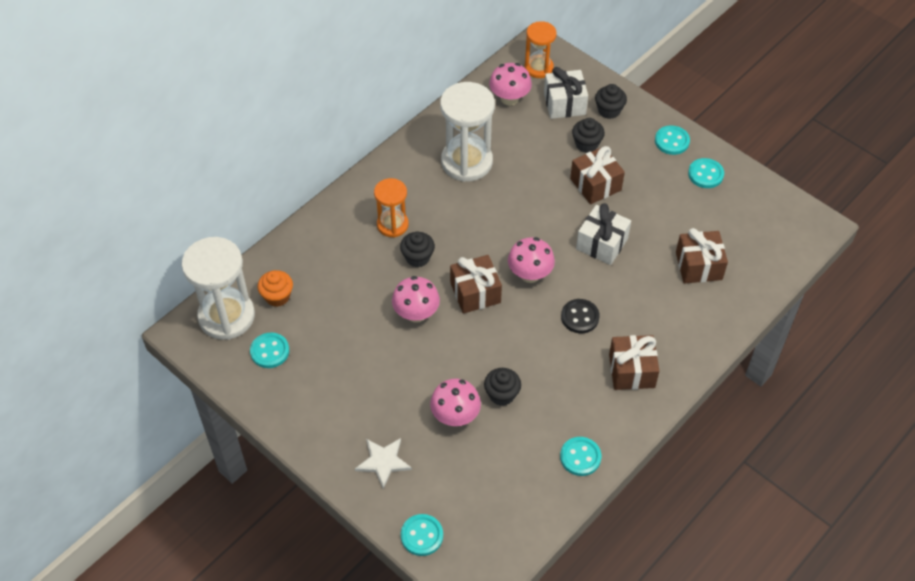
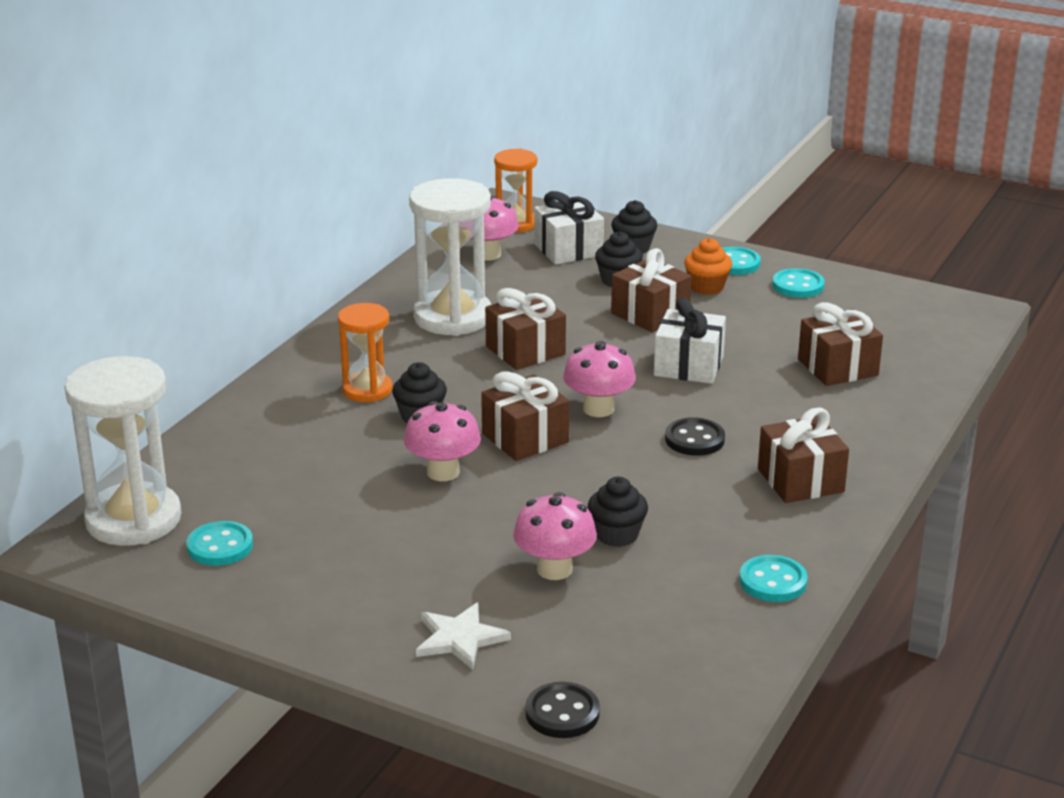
camera: 15 degrees left, 25 degrees down
orange cupcake [258,270,293,307] -> orange cupcake moved to [684,238,732,295]
turquoise button [401,514,443,556] -> black button [525,682,600,738]
none -> brown gift [485,288,566,370]

